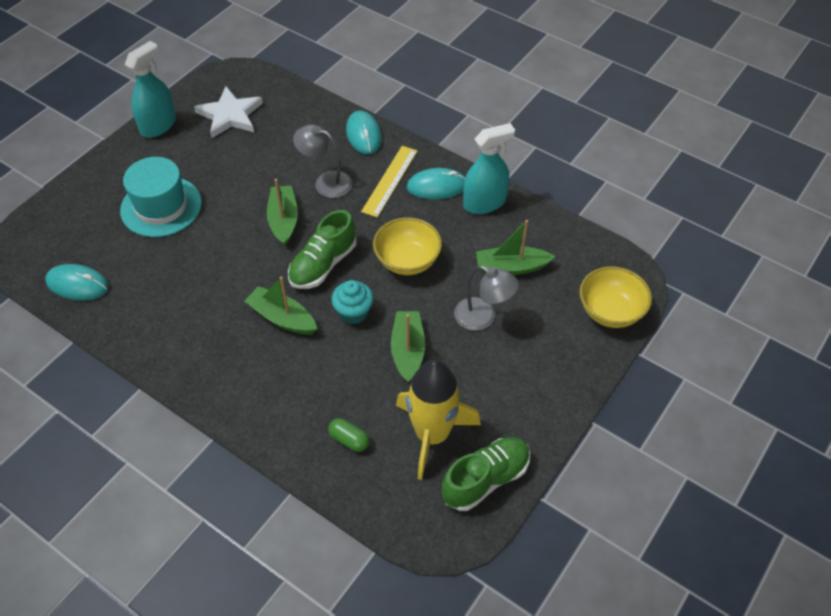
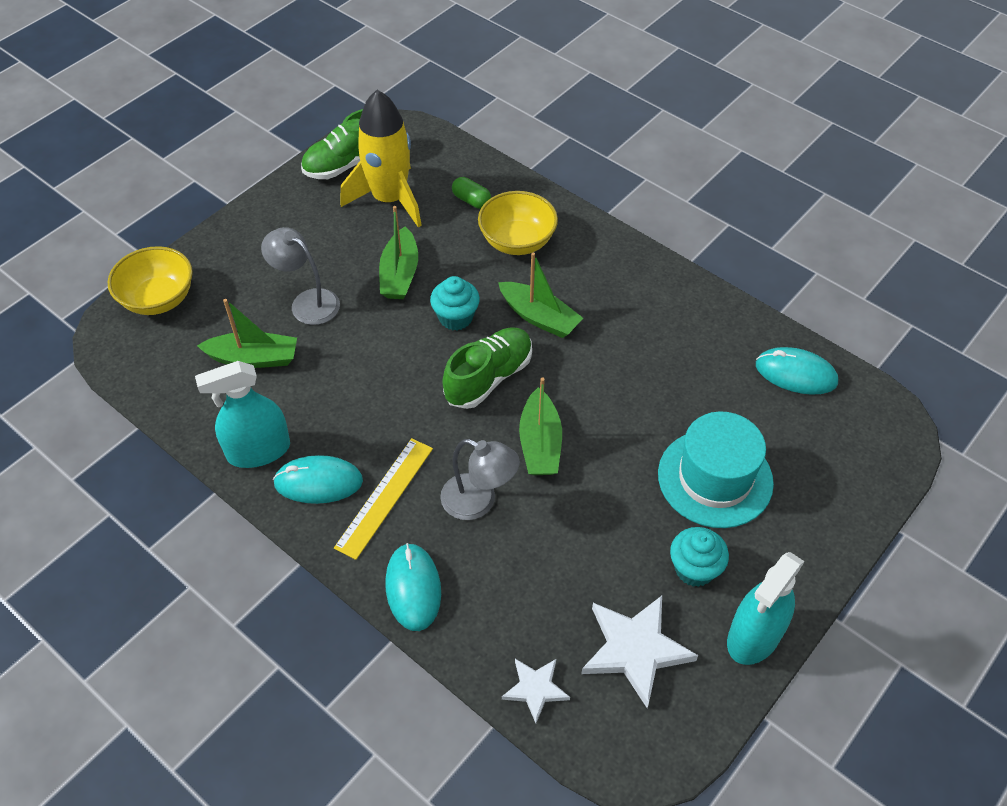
camera: 175 degrees left, 0 degrees up
yellow bowl [373,217,442,275] -> yellow bowl moved to [478,191,558,255]
none -> white star [502,659,570,723]
none -> turquoise cupcake [670,527,729,587]

